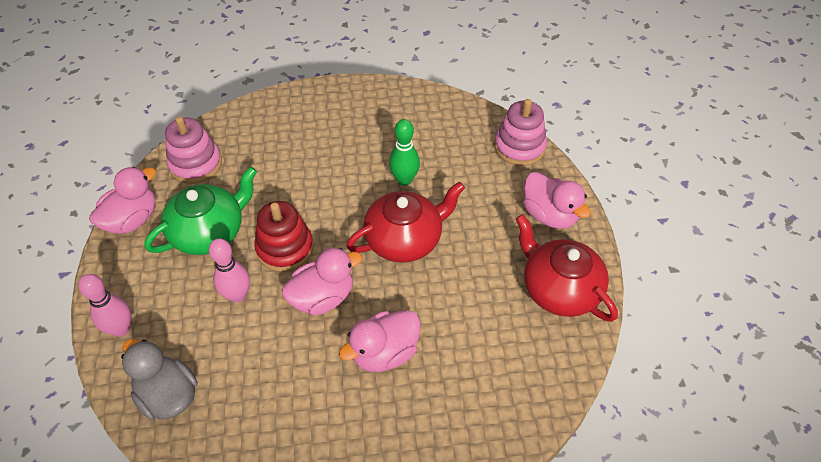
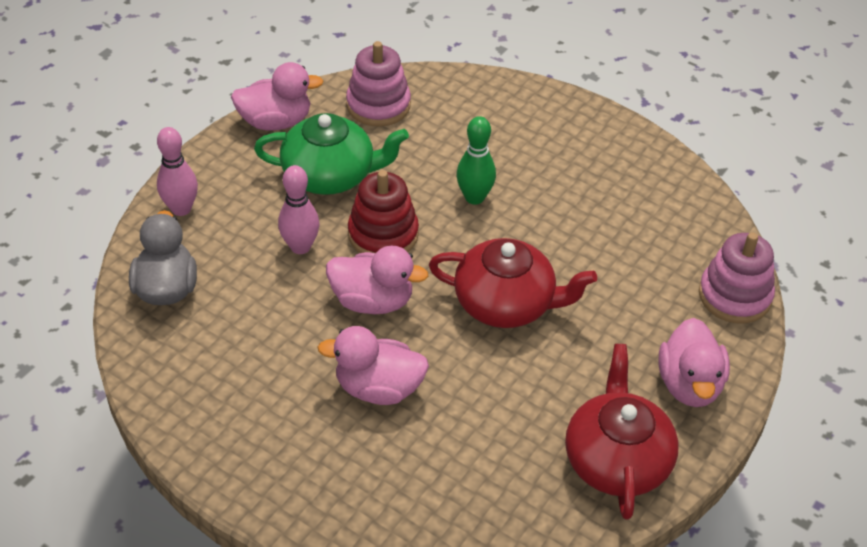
camera: 40 degrees right, 5 degrees down
green bowling pin [389,119,420,186] -> green bowling pin moved to [456,116,496,205]

